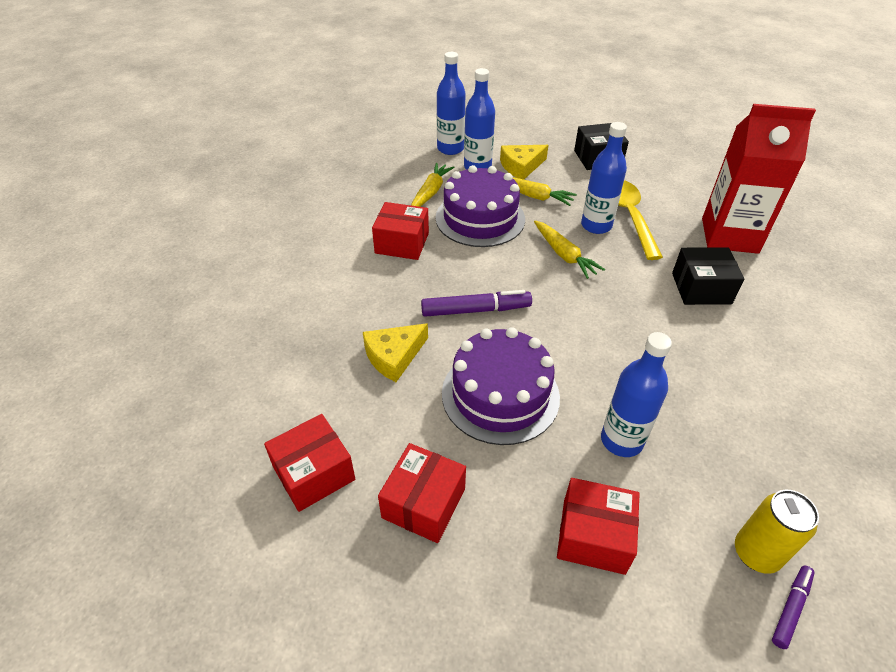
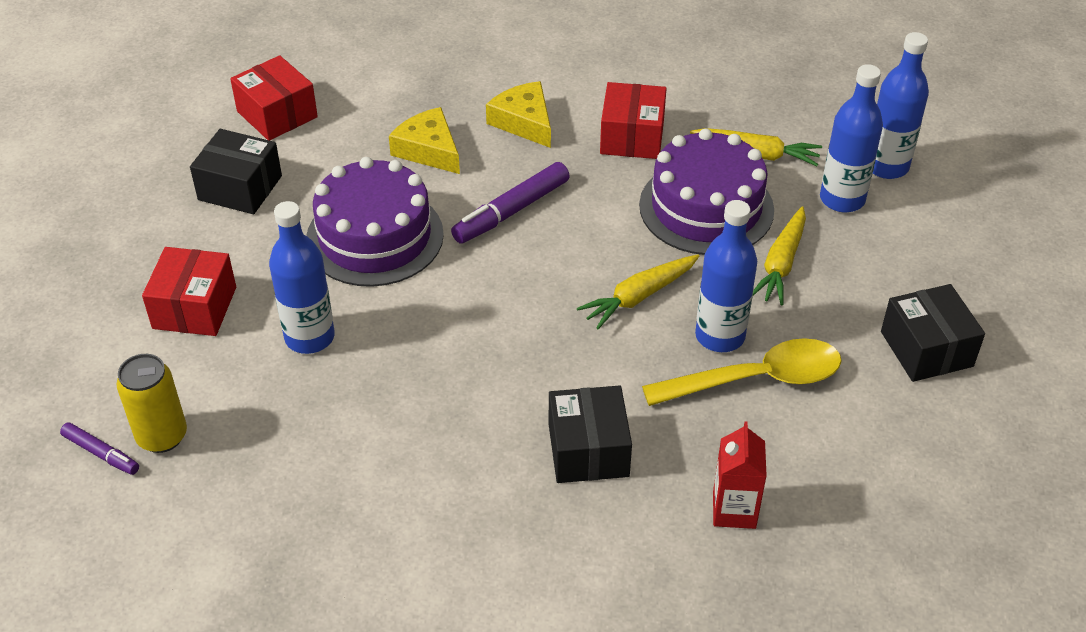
camera: 85 degrees right, 0 degrees up
red box [378,443,466,543] -> black box [190,129,282,214]
purple marker [421,290,532,317] -> purple marker turned 60 degrees clockwise [451,162,570,244]
yellow cheese [500,145,548,180] -> yellow cheese moved to [486,81,551,148]
red carton [702,104,816,254] -> red carton [713,421,767,529], size x0.48

